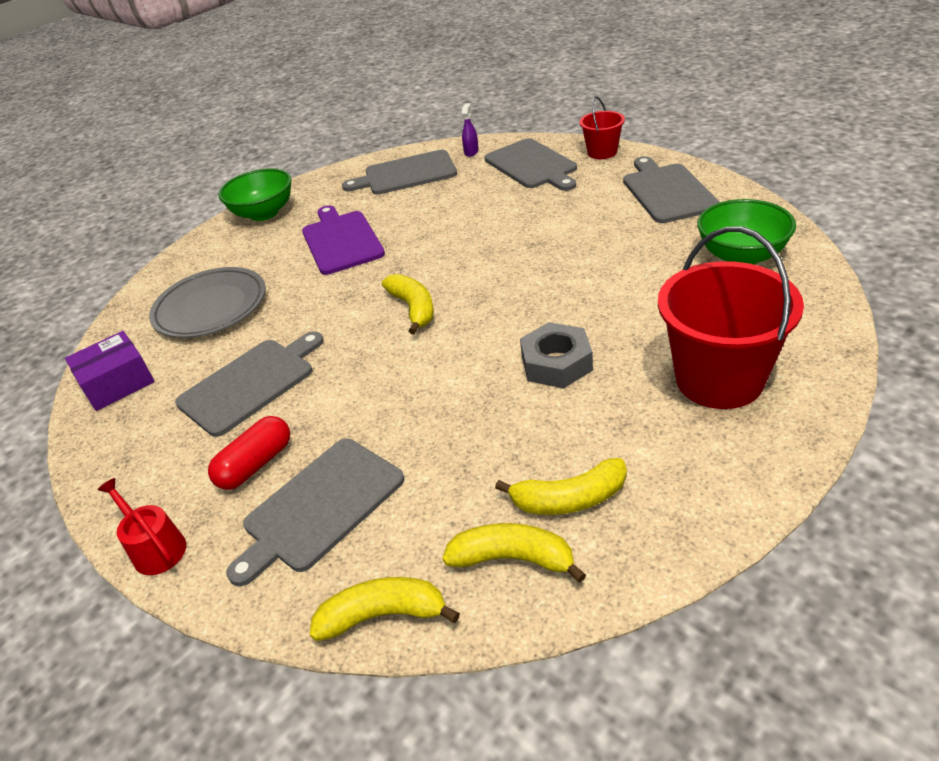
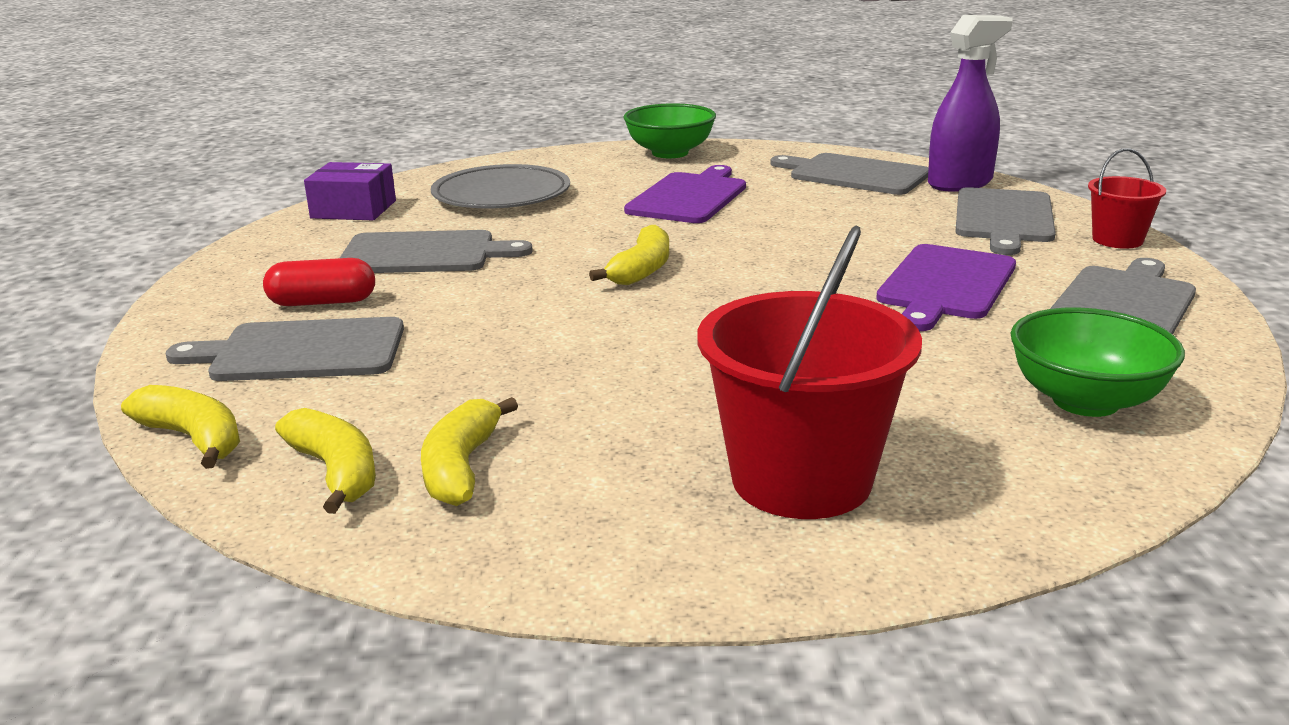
camera: 40 degrees right, 15 degrees down
red watering can [98,478,186,575] -> none
purple spray bottle [462,103,479,157] -> purple spray bottle [928,15,1012,192], size x2.34
yellow banana [495,458,627,515] -> yellow banana turned 60 degrees clockwise [421,397,518,506]
grey nut [520,322,593,388] -> none
none -> purple cutting board [876,244,1016,331]

